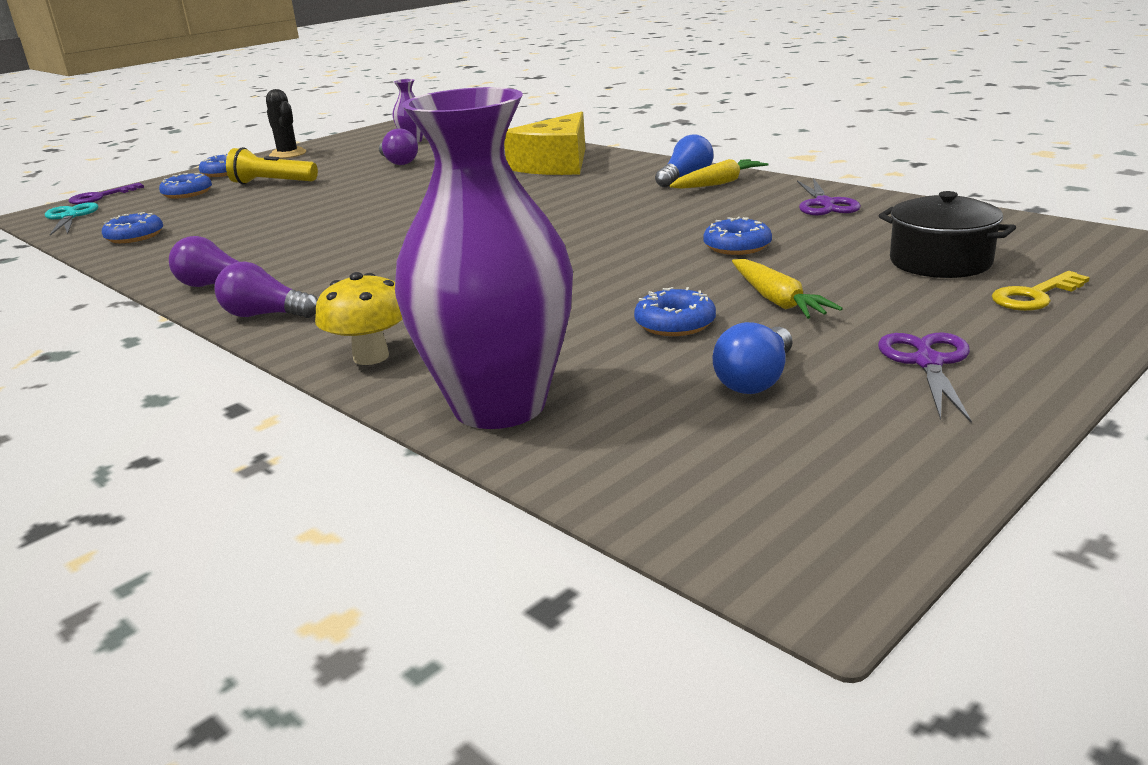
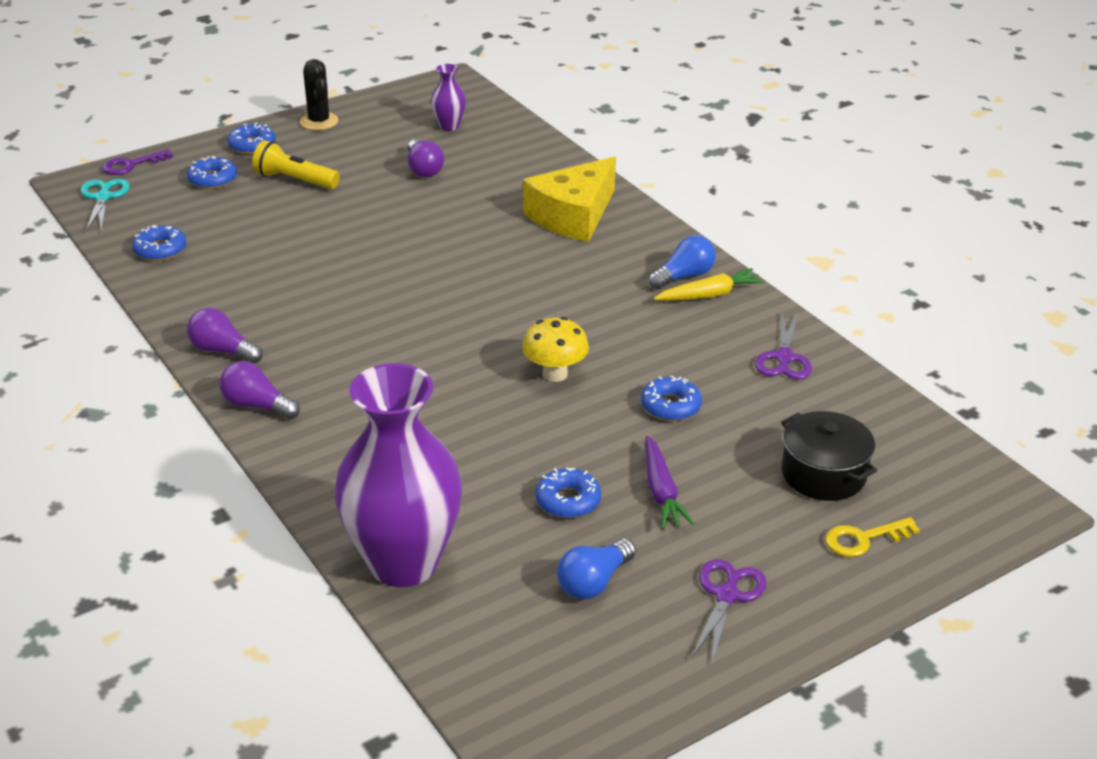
camera: 10 degrees right, 10 degrees up
yellow mushroom [315,272,403,365] -> yellow mushroom moved to [522,317,589,382]
yellow carrot [732,259,843,319] -> purple carrot [645,436,695,529]

